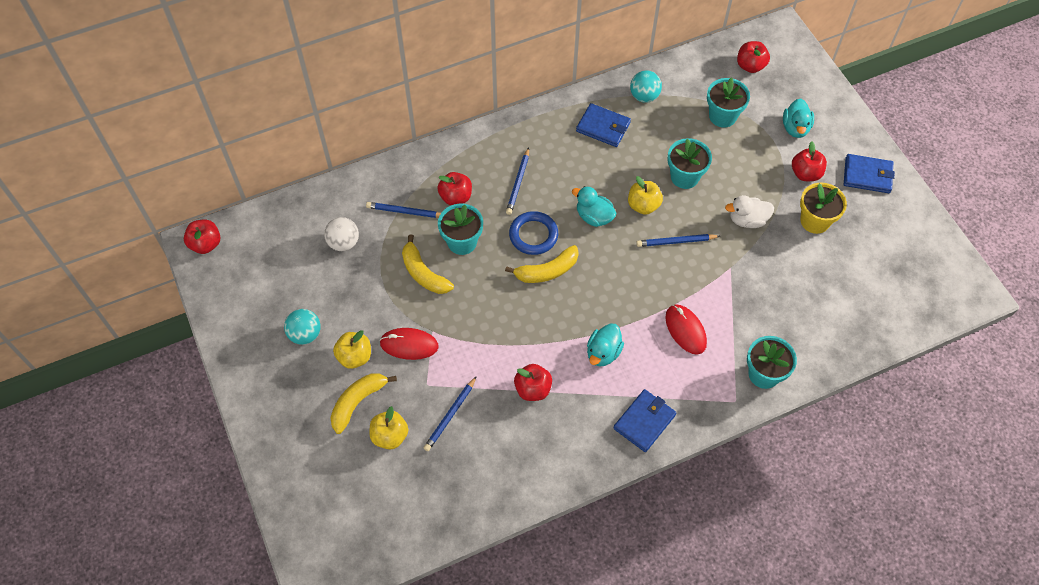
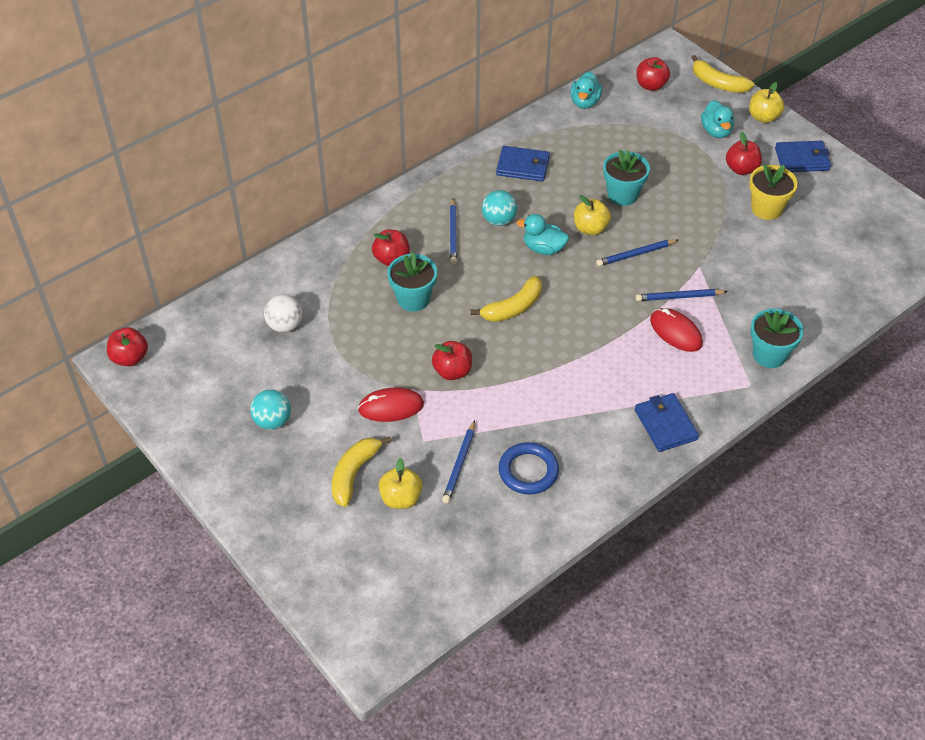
camera: 15 degrees left, 10 degrees down
yellow apple [333,330,371,369] -> yellow apple moved to [749,82,784,123]
blue pencil [366,202,441,218] -> blue pencil moved to [635,289,728,301]
yellow banana [402,234,454,294] -> yellow banana moved to [691,55,754,93]
blue ring [509,211,558,255] -> blue ring moved to [499,442,559,495]
red apple [514,364,552,401] -> red apple moved to [432,341,472,380]
turquoise duck [587,323,624,366] -> turquoise duck moved to [570,72,602,109]
blue wallet [613,389,676,452] -> blue wallet turned 45 degrees counterclockwise [635,393,699,452]
turquoise ball [630,71,662,103] -> turquoise ball moved to [482,190,517,226]
turquoise flower pot [707,77,750,127] -> none
white duck [725,195,774,228] -> none

